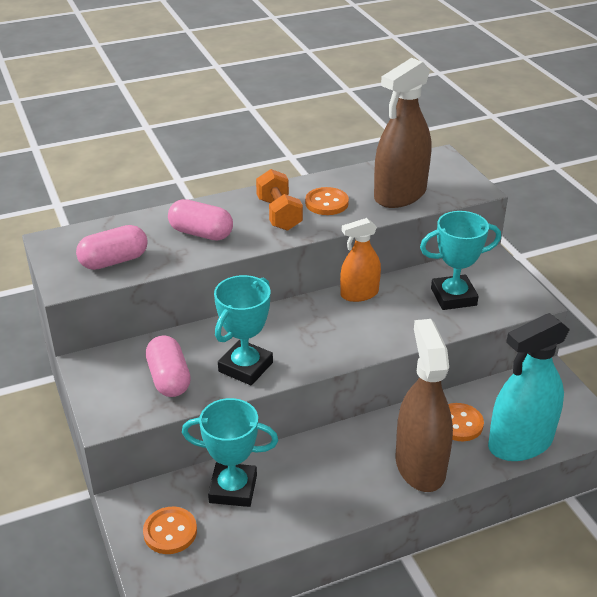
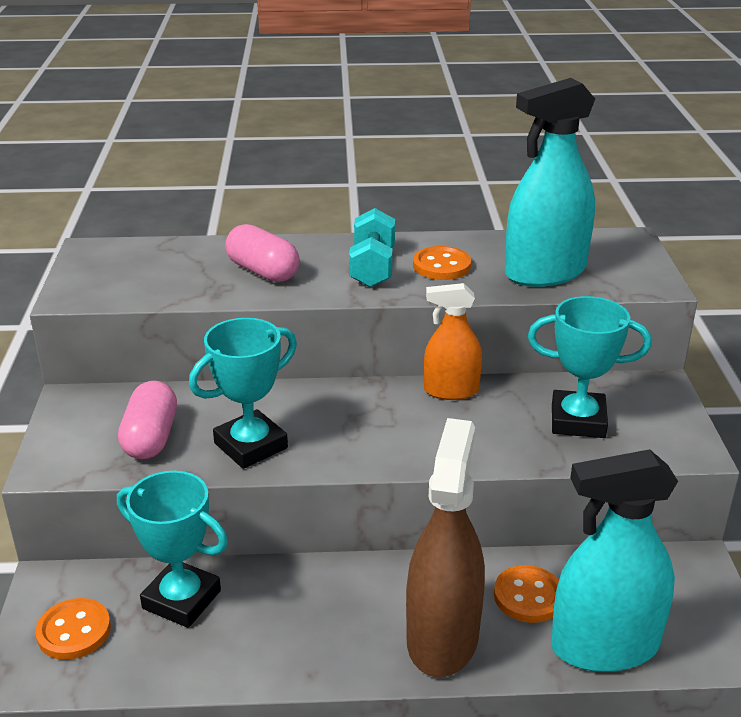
camera: 20 degrees right, 5 degrees down
pink capsule [76,225,148,270] -> none
orange dumbbell [256,169,303,231] -> turquoise dumbbell [349,208,395,287]
brown spray bottle [374,58,431,208] -> turquoise spray bottle [505,78,595,287]

